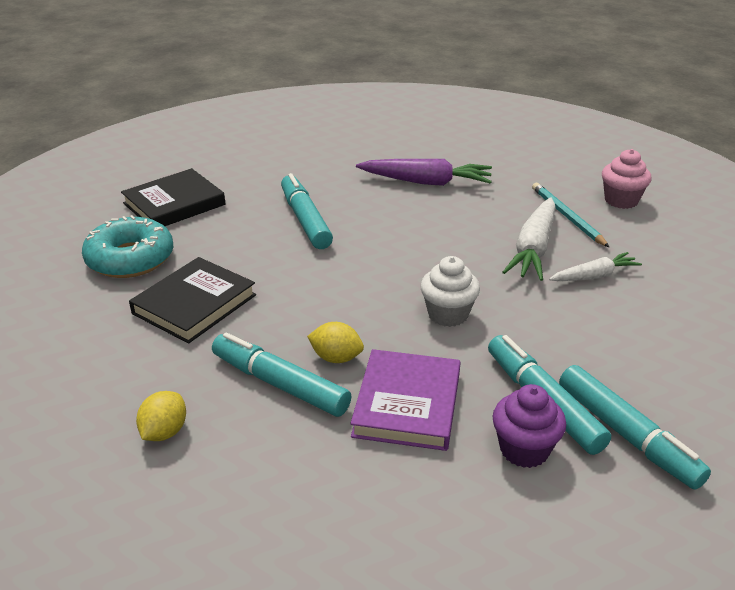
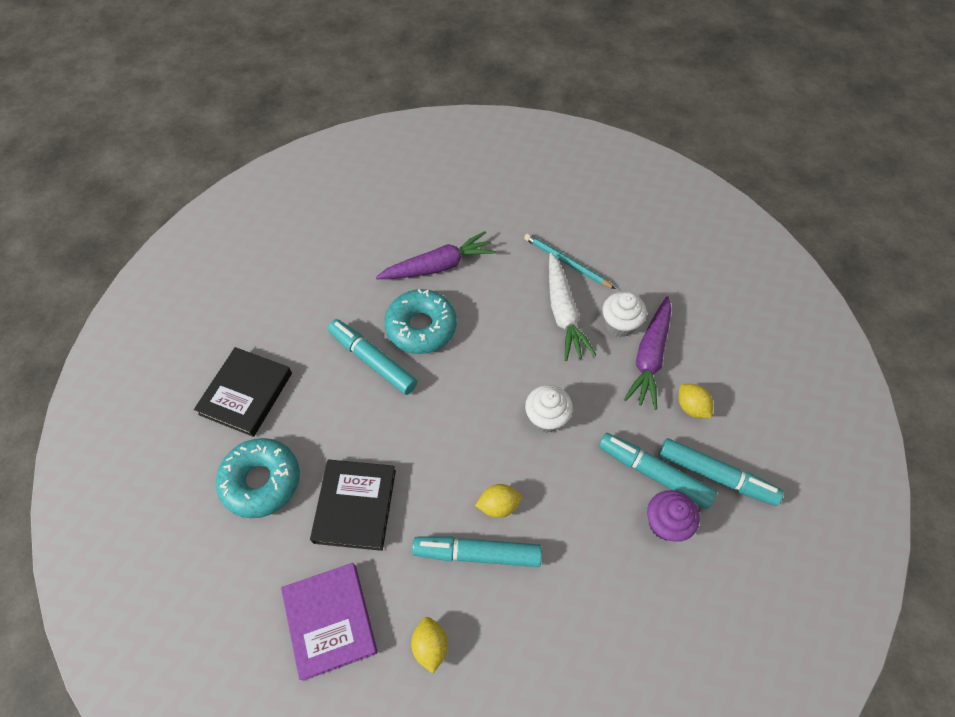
camera: 30 degrees left, 25 degrees up
purple book [350,349,461,451] -> purple book moved to [281,563,378,681]
white carrot [549,252,642,281] -> white cupcake [602,292,647,337]
pink cupcake [602,149,652,209] -> none
none -> turquoise donut [384,289,457,354]
none -> purple carrot [624,296,671,410]
none -> yellow lemon [678,384,713,418]

